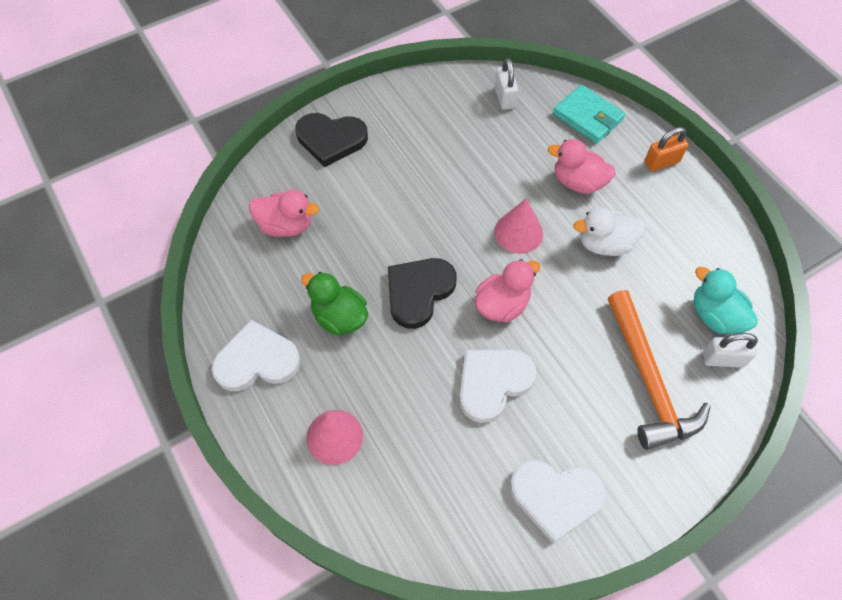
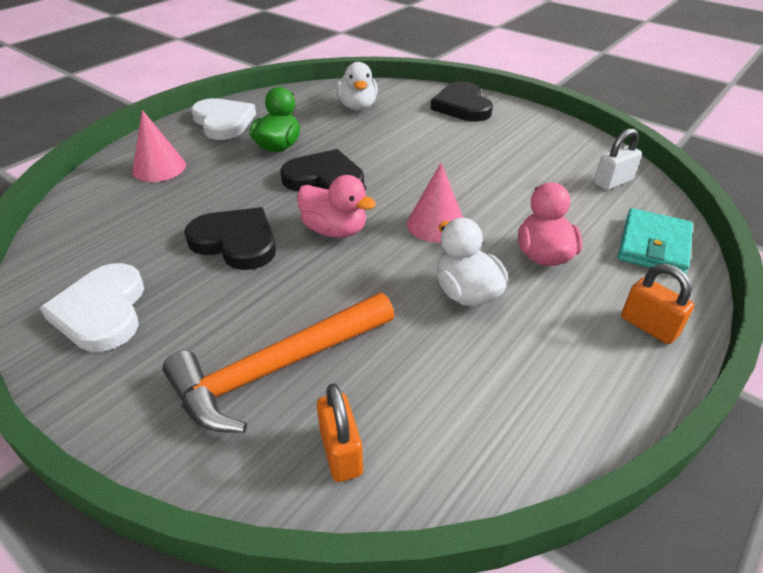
camera: 70 degrees right, 20 degrees down
pink duck [249,190,319,237] -> white duck [336,62,378,111]
white heart [459,350,537,423] -> black heart [184,207,276,270]
turquoise duck [693,267,758,334] -> none
white padlock [703,333,758,367] -> orange padlock [317,383,363,482]

